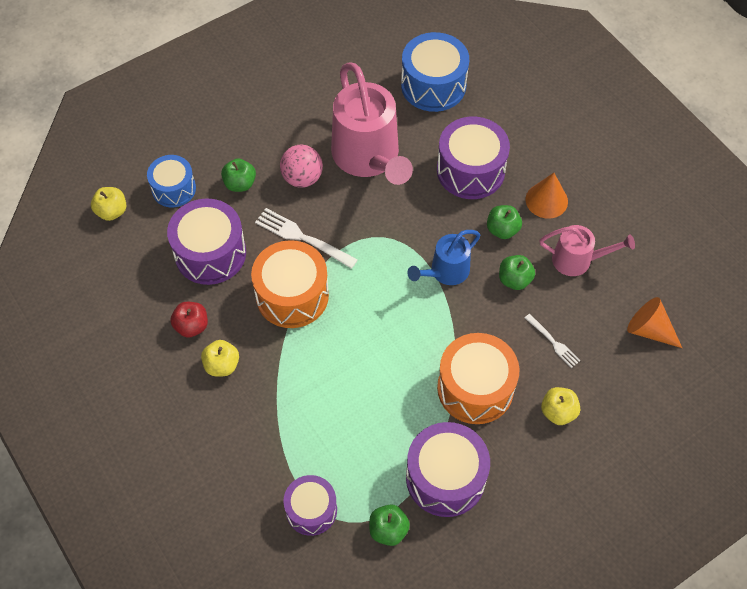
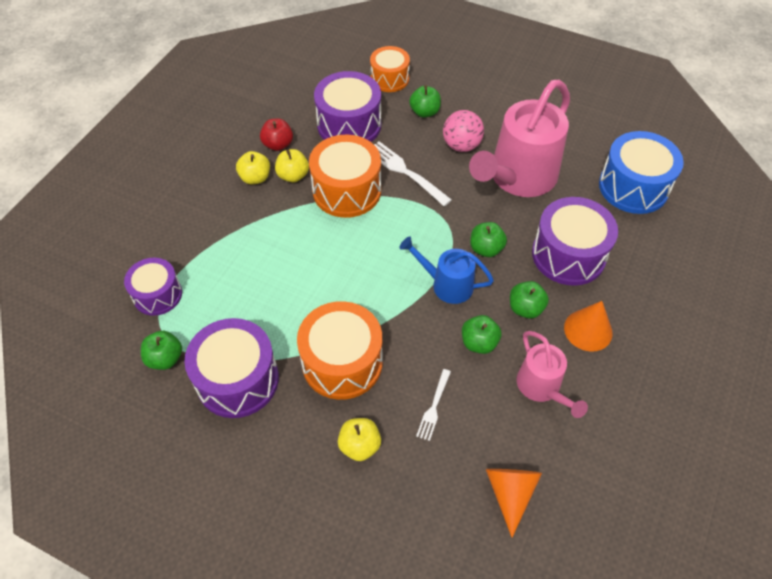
camera: 60 degrees right, 5 degrees down
yellow apple [91,187,126,221] -> yellow apple moved to [275,149,309,183]
blue drum [147,155,196,207] -> orange drum [370,46,410,92]
white fork [255,208,358,269] -> white fork turned 45 degrees counterclockwise [374,141,452,206]
none -> green apple [470,222,507,257]

